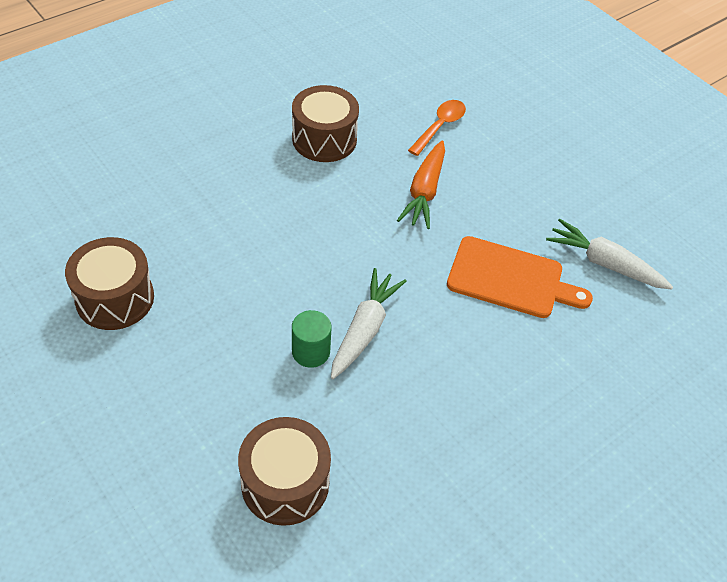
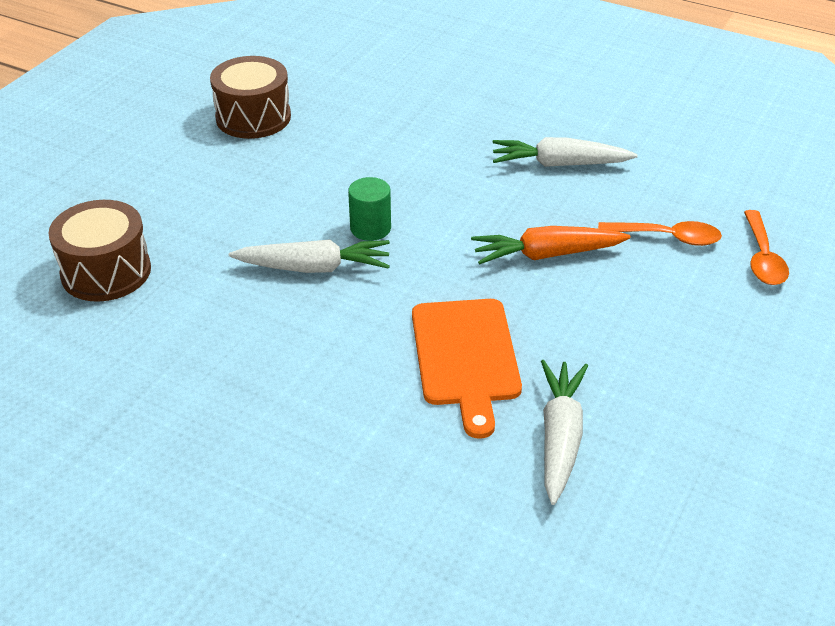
camera: 70 degrees right, 10 degrees down
brown drum [292,85,359,162] -> white carrot [492,137,638,167]
green cylinder [292,310,331,368] -> green cylinder moved to [348,177,391,241]
none -> orange spoon [744,210,789,285]

